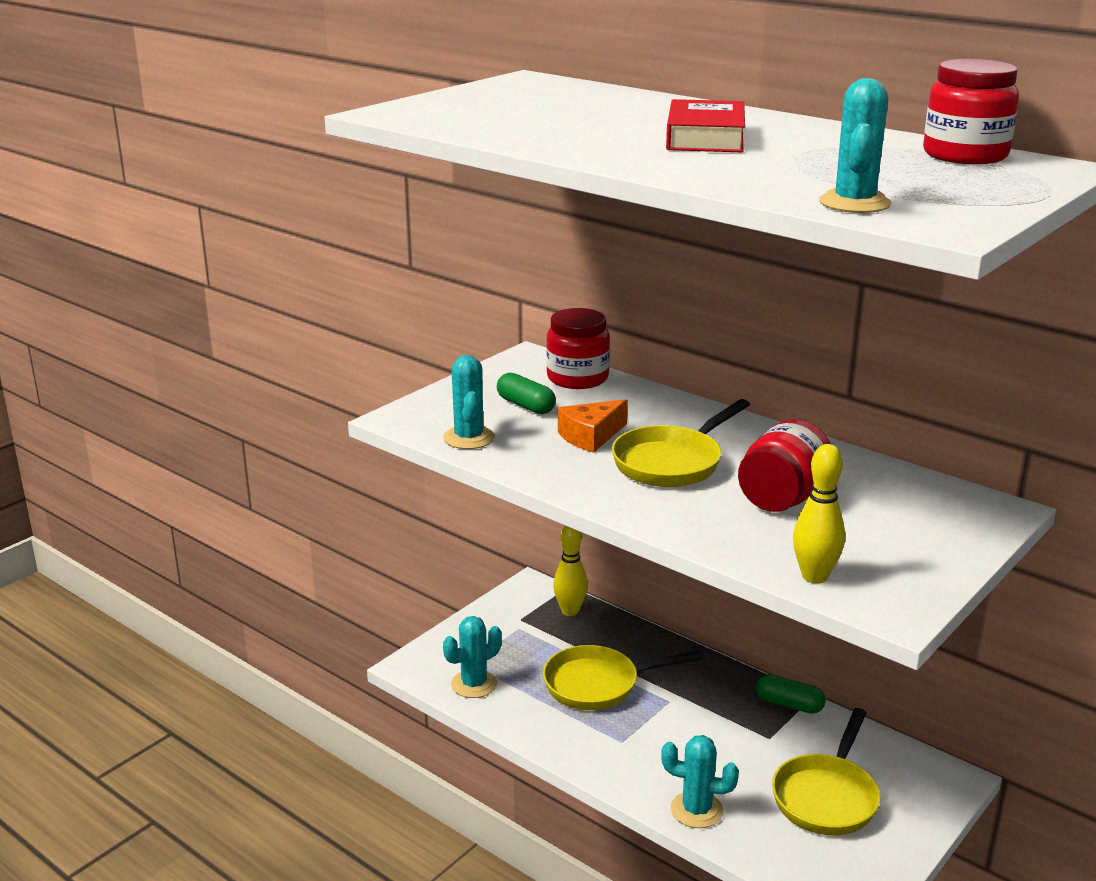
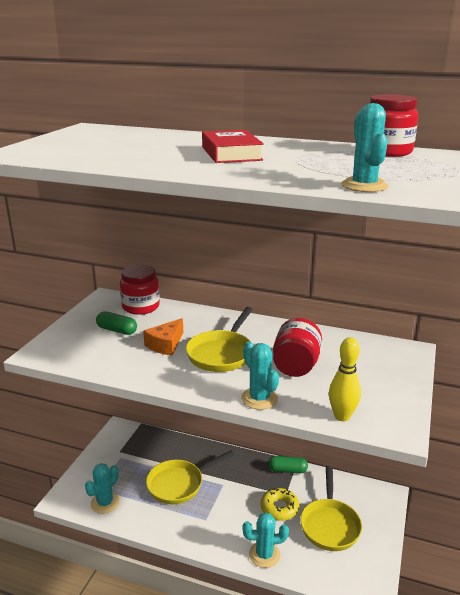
camera: 20 degrees left, 0 degrees up
turquoise cactus [443,355,495,449] -> turquoise cactus moved to [241,341,279,410]
yellow bowling pin [553,526,588,616] -> none
none -> yellow donut [261,488,299,521]

